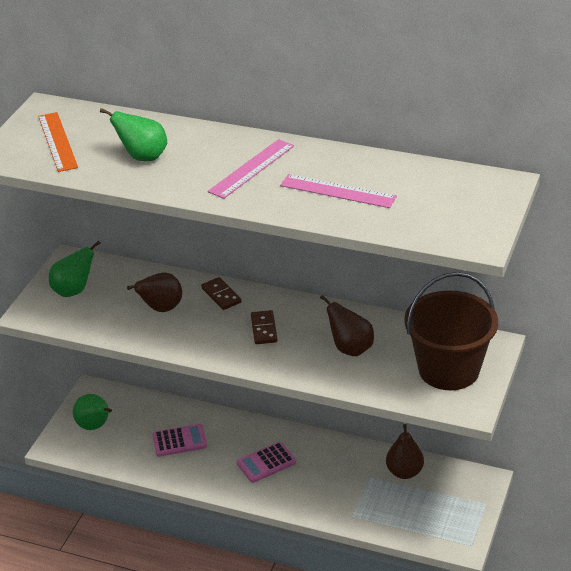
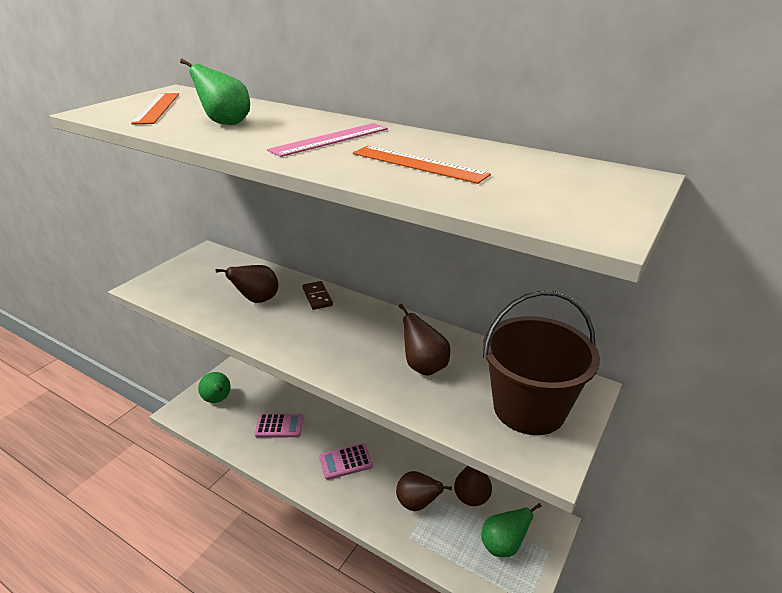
camera: 10 degrees right, 5 degrees down
green pear [49,241,101,297] -> green pear moved to [481,503,542,557]
brown domino [251,310,278,344] -> none
pink ruler [280,174,397,208] -> orange ruler [353,146,491,184]
none -> brown pear [396,471,452,511]

